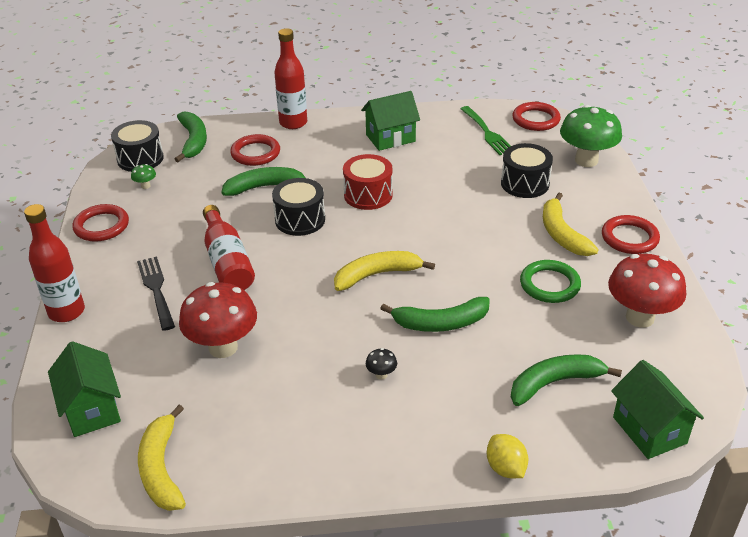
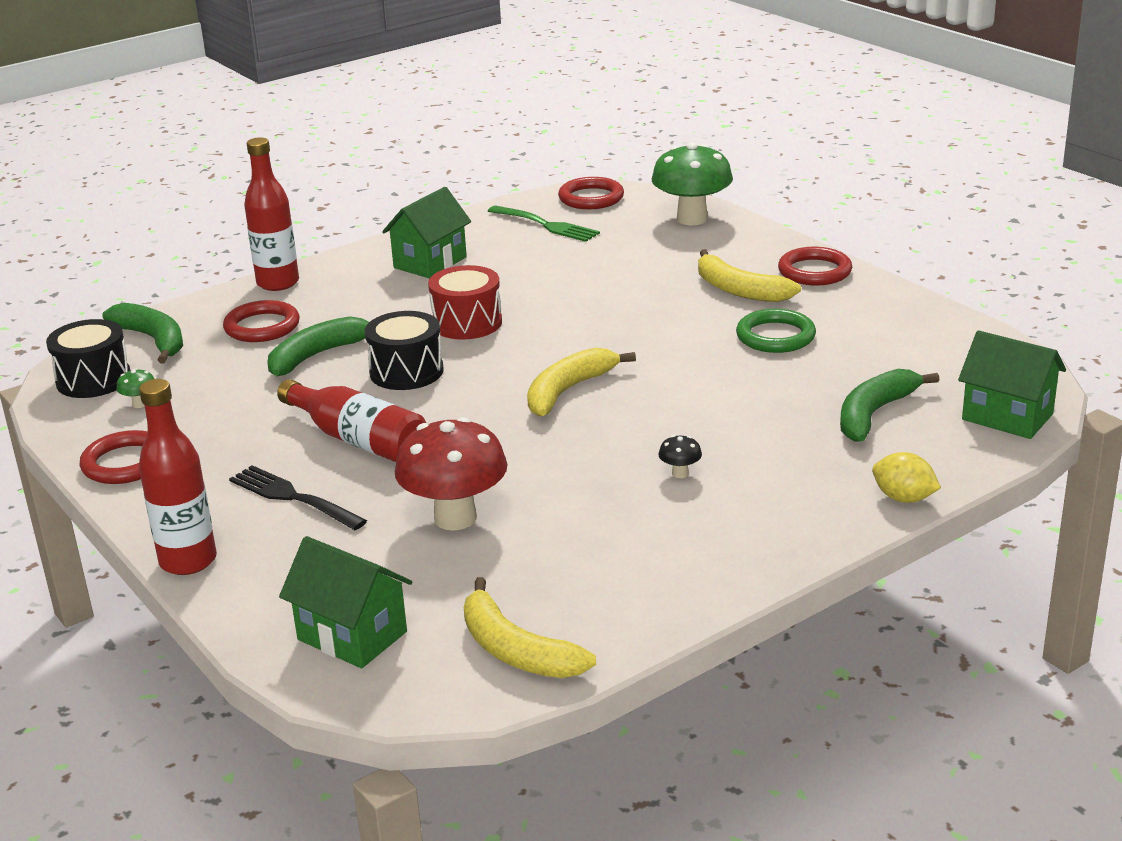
camera: 30 degrees left, 10 degrees down
green banana [380,297,489,332] -> none
black drum [501,143,553,198] -> none
red mushroom [608,254,686,328] -> none

